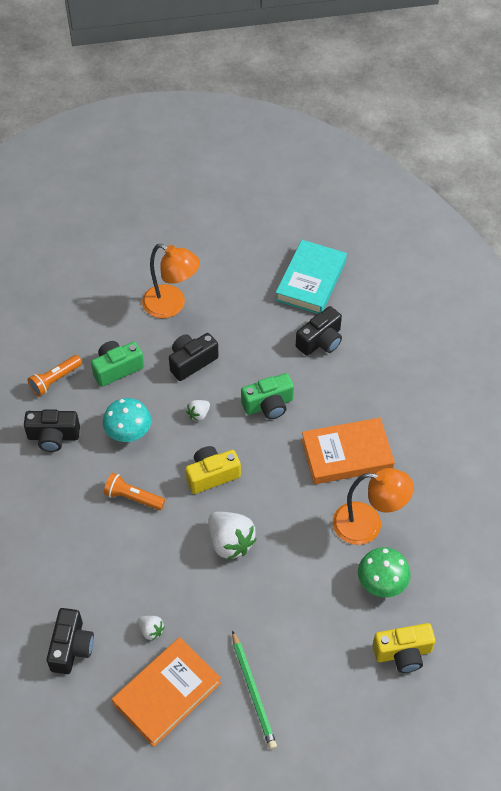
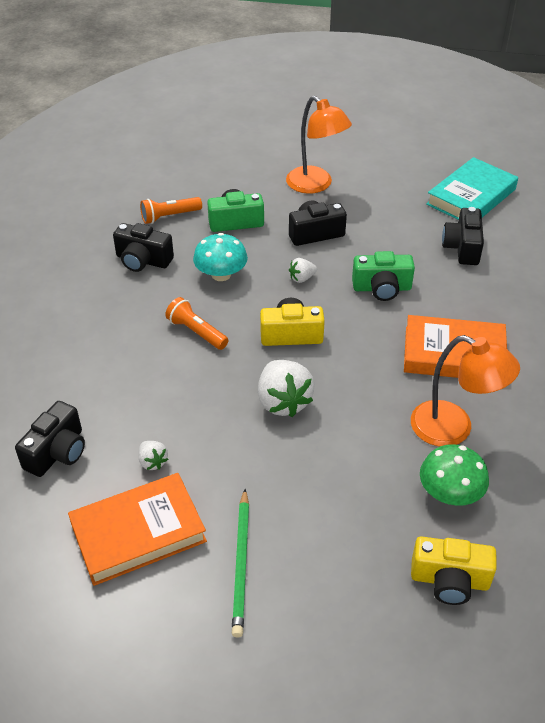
camera: 20 degrees right, 10 degrees down
black camera [296,306,342,356] -> black camera turned 120 degrees clockwise [442,207,484,265]

